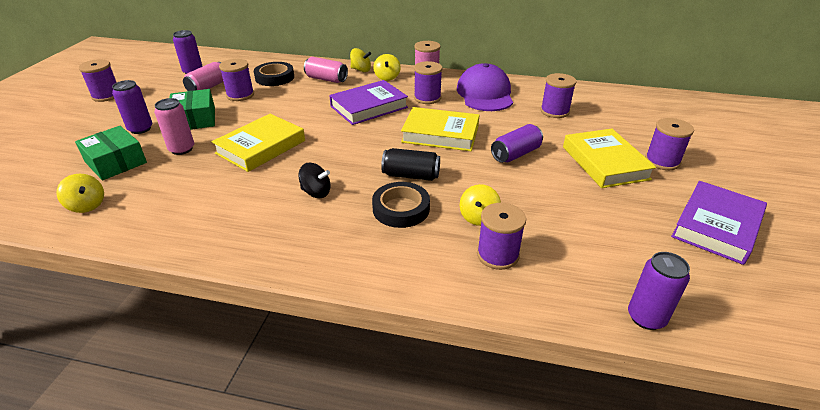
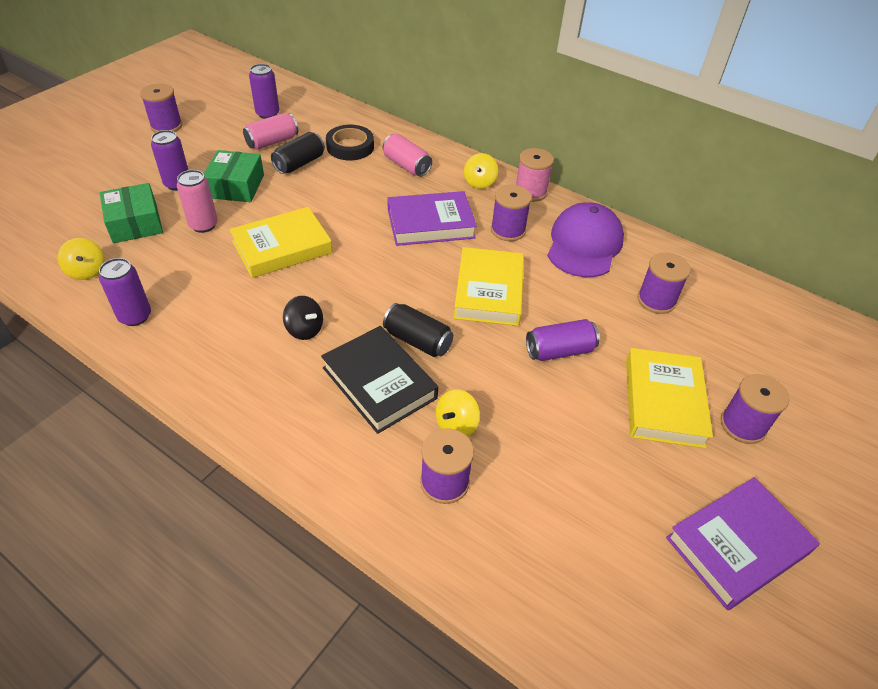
camera: 20 degrees right, 10 degrees up
purple spool [219,59,254,101] -> black can [271,132,325,174]
yellow spinning top [350,48,371,72] -> none
black tape [372,182,430,228] -> black book [321,326,438,434]
yellow book [401,107,479,151] -> yellow book turned 60 degrees clockwise [454,247,524,326]
purple can [628,252,690,330] -> purple can moved to [99,258,151,326]

